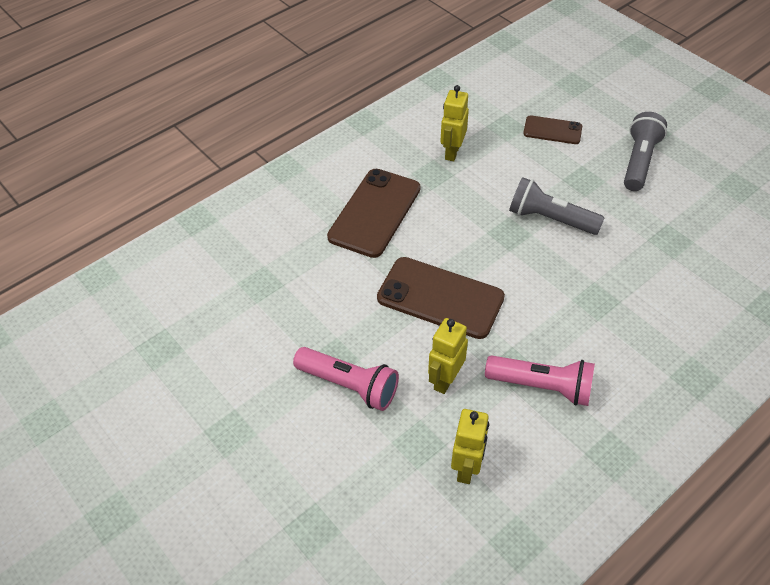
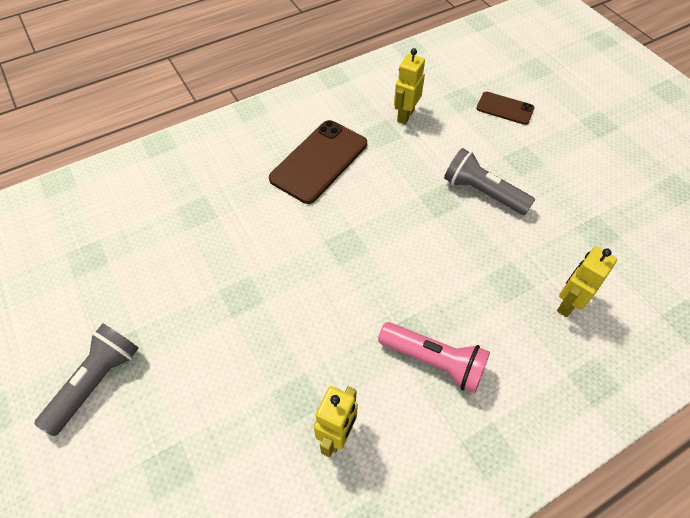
camera: 10 degrees right, 5 degrees up
pink flashlight [293,347,399,411] -> none
brown phone [377,257,505,339] -> none
yellow robot [428,318,468,394] -> yellow robot moved to [557,247,617,317]
grey flashlight [624,112,667,191] -> grey flashlight moved to [34,324,139,436]

